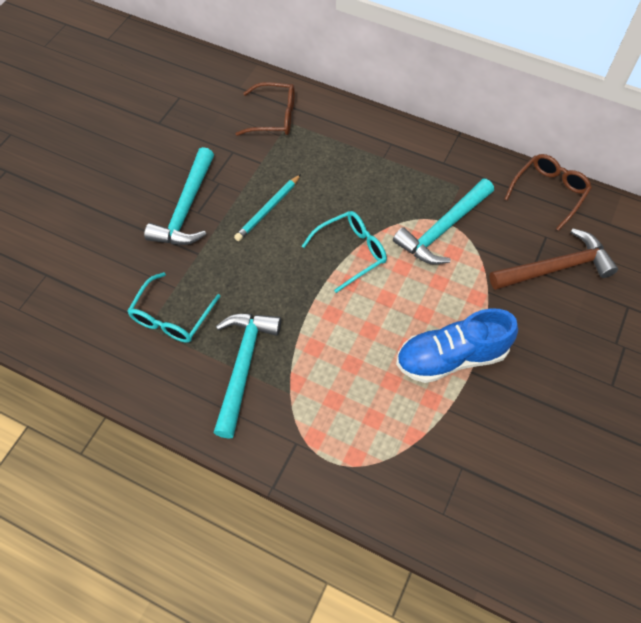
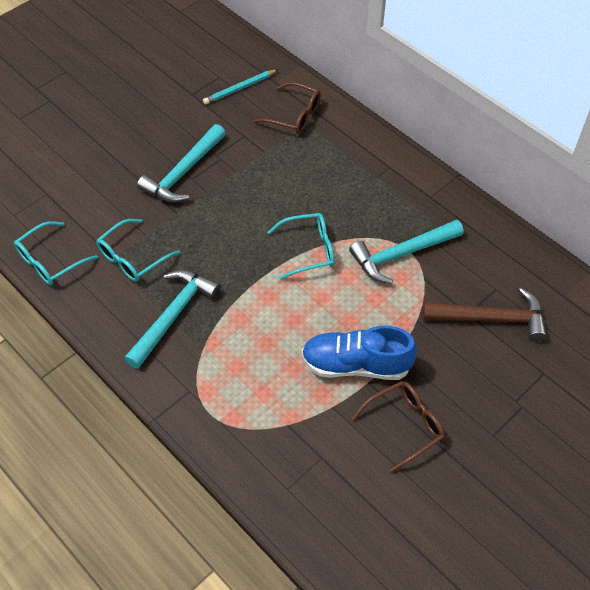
camera: 20 degrees right, 5 degrees down
turquoise pencil [234,174,301,241] -> turquoise pencil moved to [203,69,278,105]
brown glasses [505,154,592,231] -> brown glasses moved to [352,381,444,473]
none -> turquoise glasses [14,221,98,285]

